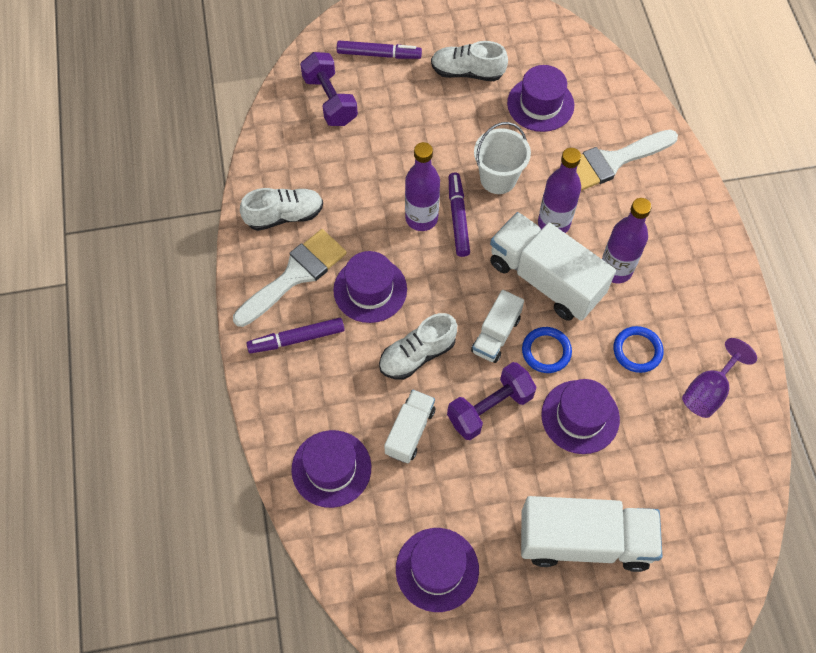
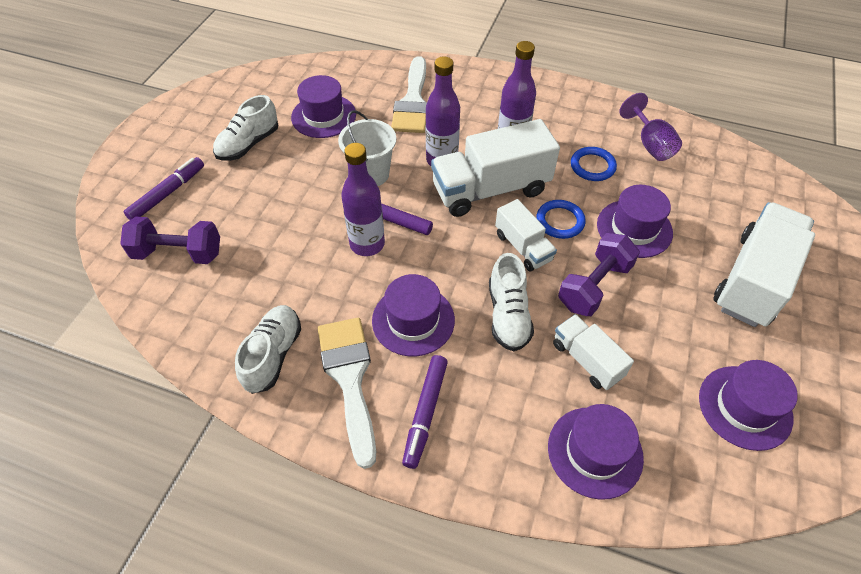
camera: 60 degrees left, 10 degrees down
purple dumbbell [447,362,537,440] -> purple dumbbell turned 45 degrees clockwise [558,233,640,316]

